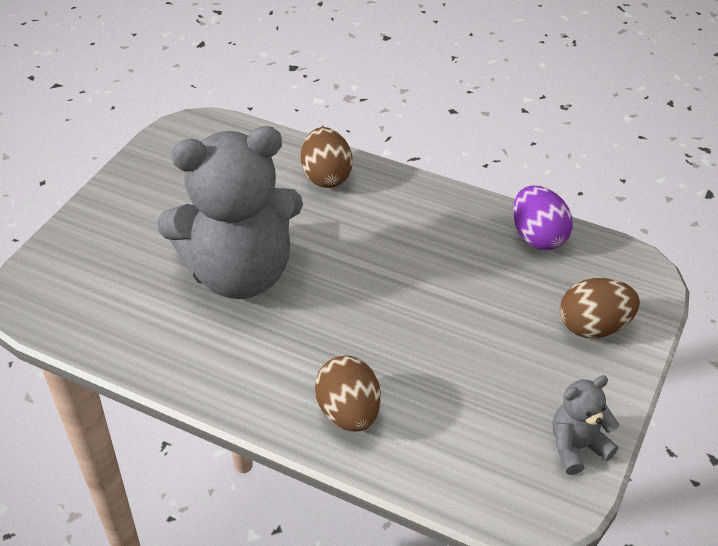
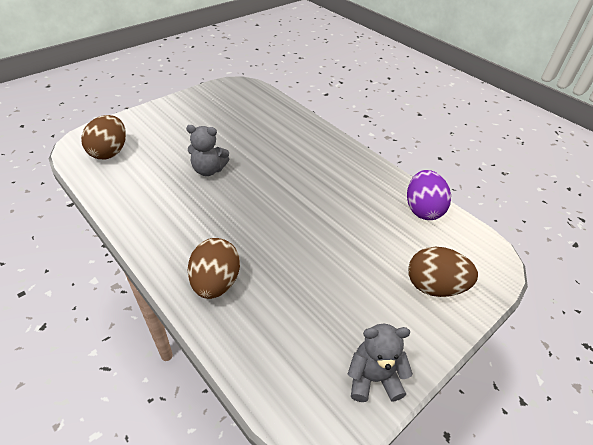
camera: 20 degrees right, 0 degrees up
grey teddy bear [157,126,303,299] -> grey teddy bear [186,125,229,176], size x0.42
brown egg [301,127,353,188] -> brown egg moved to [81,115,126,160]

